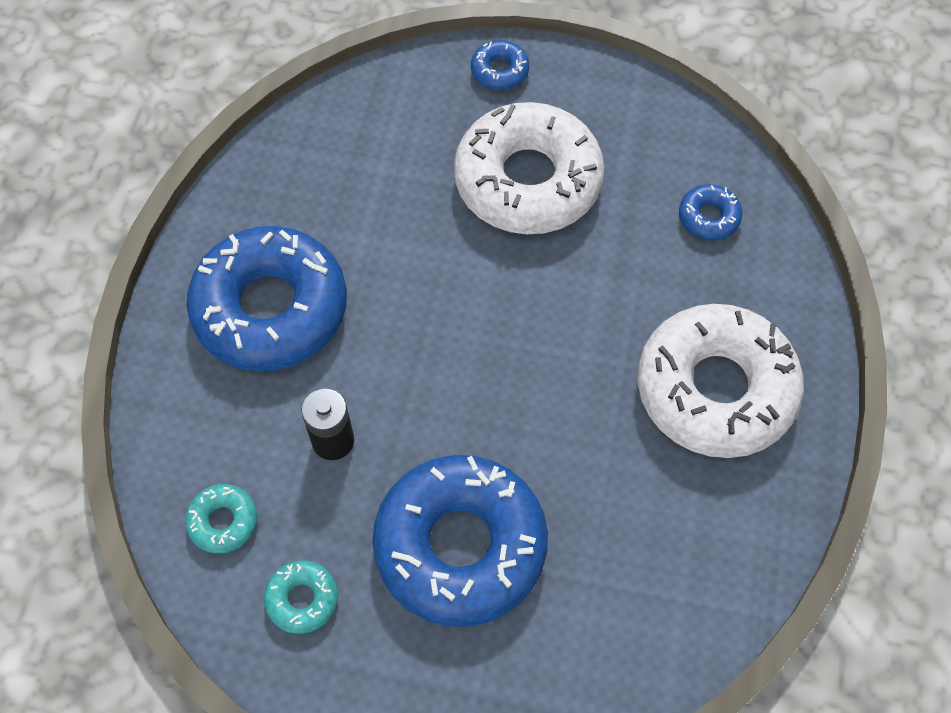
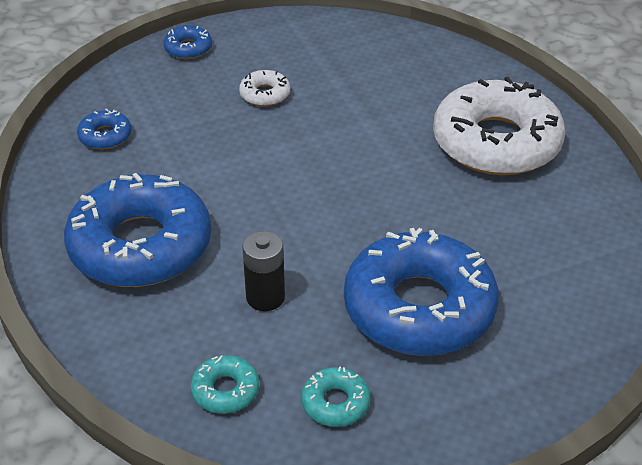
camera: 35 degrees left, 20 degrees down
white donut [454,102,604,234] -> white donut [239,70,290,106], size x0.42
blue donut [679,184,742,240] -> blue donut moved to [77,109,131,149]

